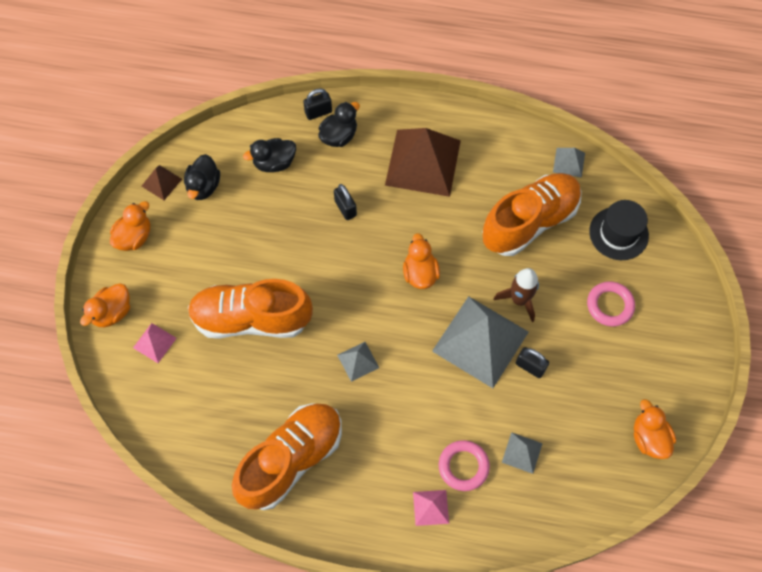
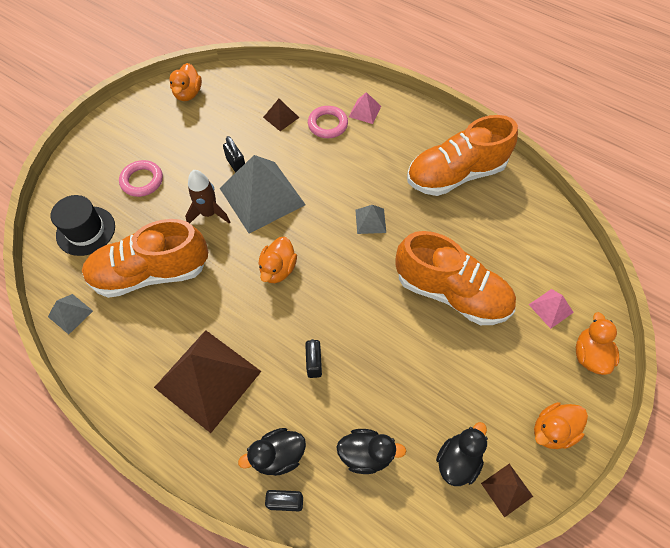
camera: 155 degrees left, 5 degrees down
orange duck [80,283,130,327] -> orange duck turned 60 degrees counterclockwise [576,312,619,375]
grey pyramid [502,432,543,474] -> brown pyramid [263,99,299,131]

